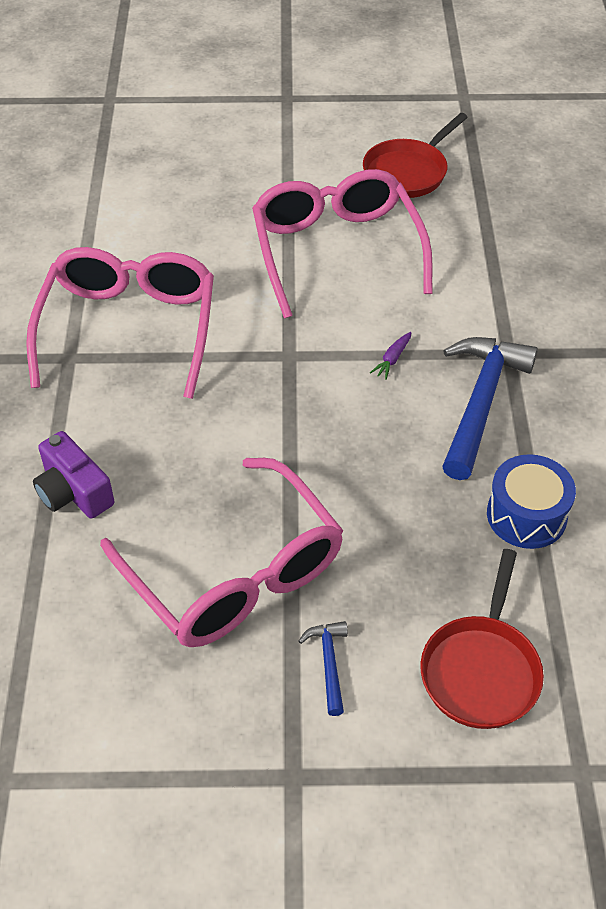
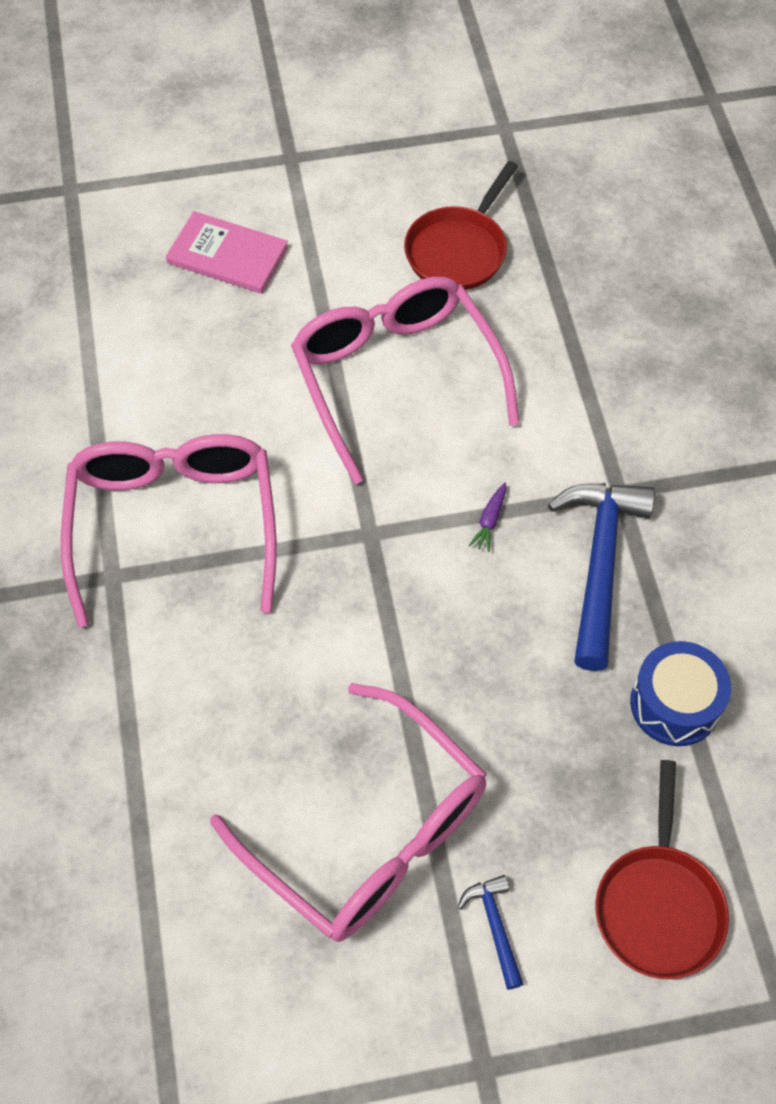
camera: 10 degrees left, 10 degrees up
purple camera [33,431,114,519] -> none
none -> pink book [166,211,288,294]

